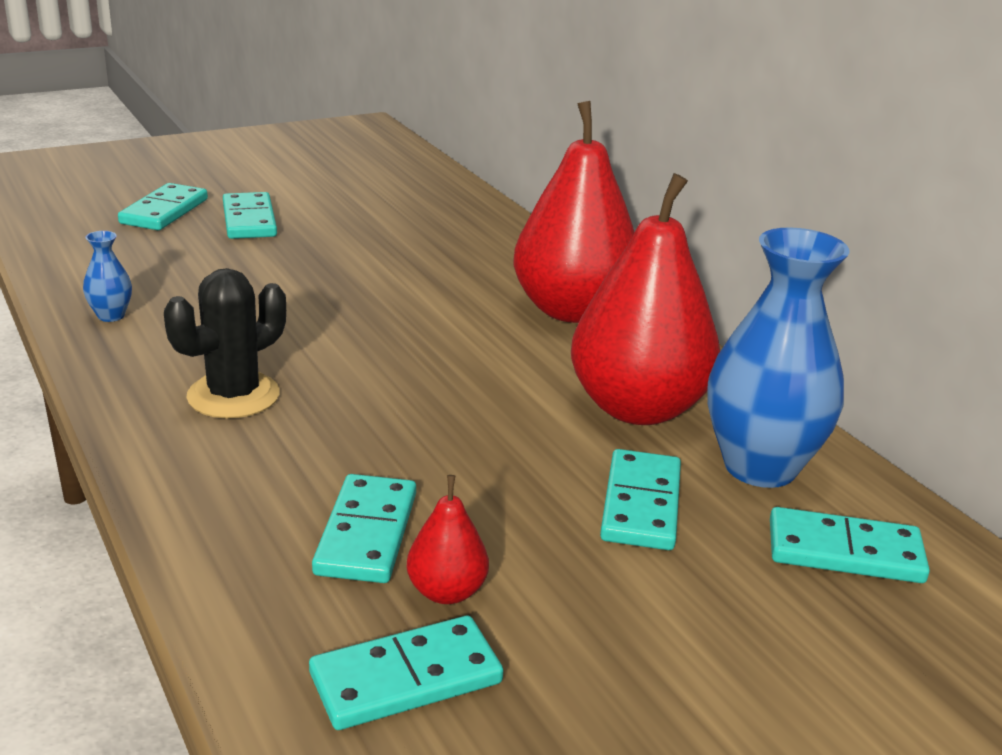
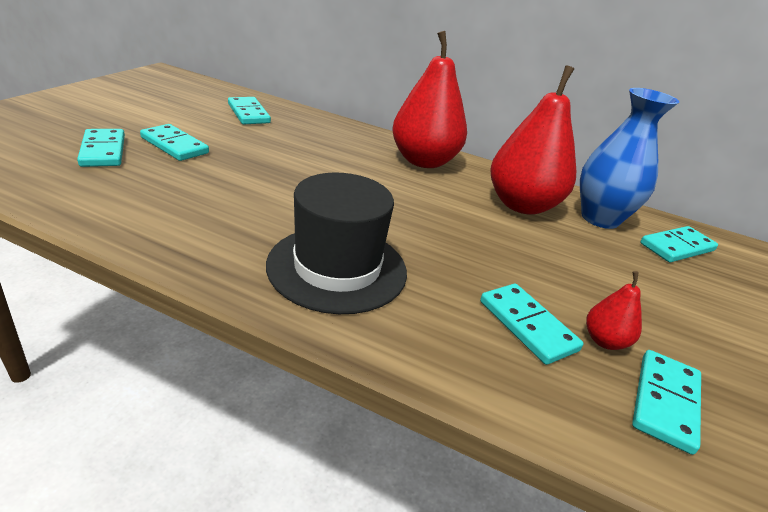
camera: 40 degrees left, 5 degrees up
blue vase [83,231,132,322] -> none
black cactus [164,268,286,419] -> black hat [266,173,407,314]
turquoise domino [600,449,681,550] -> turquoise domino moved to [228,97,271,124]

